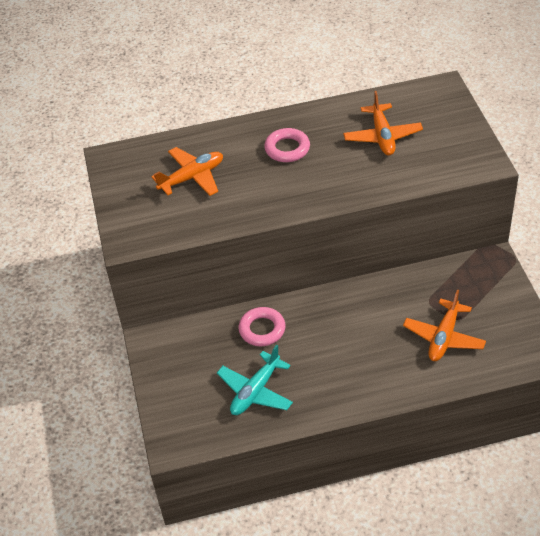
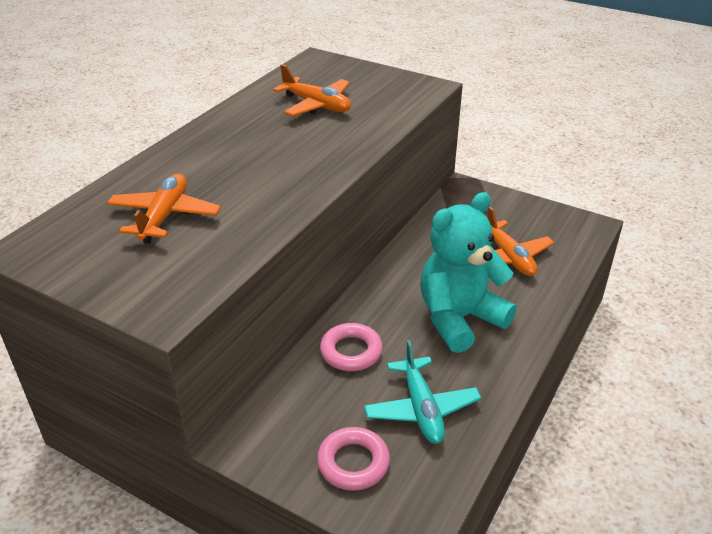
camera: 50 degrees left, 10 degrees down
pink ring [264,128,310,162] -> pink ring moved to [317,427,390,491]
none -> turquoise teddy bear [420,192,517,353]

